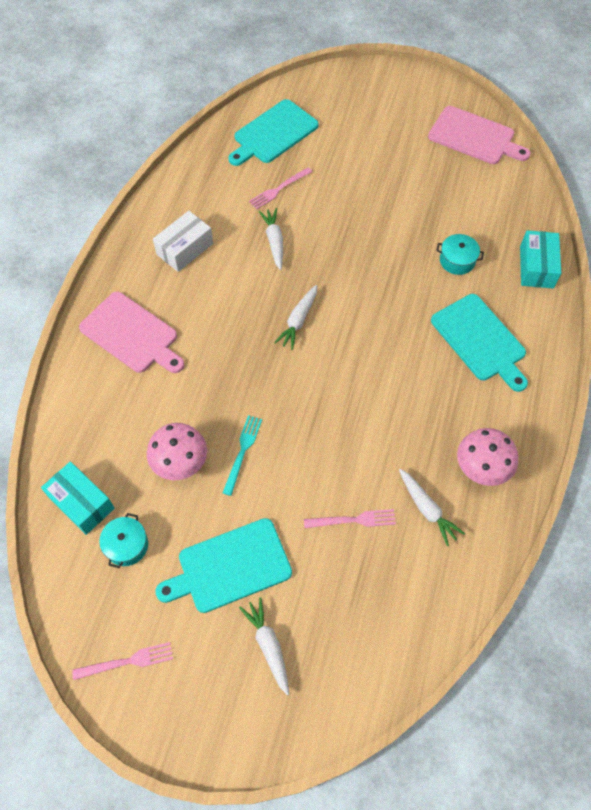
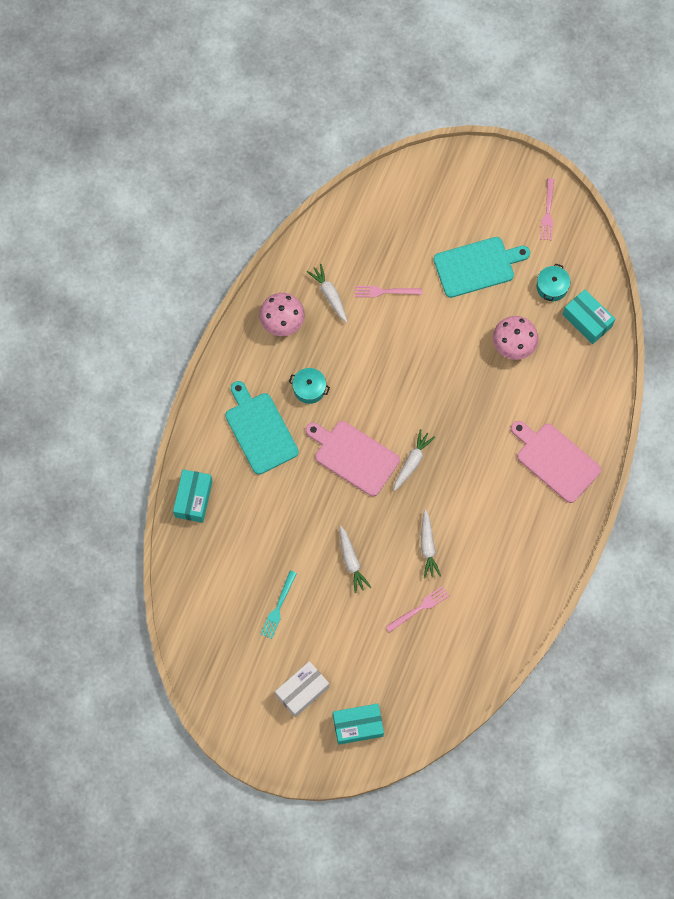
camera: 175 degrees left, 10 degrees up
pink fork [72,642,173,680] -> pink fork turned 75 degrees counterclockwise [540,178,554,240]
white box [153,211,213,272] -> white box moved to [275,661,329,717]
turquoise fork [223,415,262,496] -> turquoise fork moved to [261,571,297,639]
turquoise cutting board [228,99,319,166] -> none
white carrot [239,597,289,696] -> white carrot moved to [340,526,371,593]
pink cutting board [428,106,531,164] -> pink cutting board moved to [306,421,400,496]
turquoise pot [436,234,484,275] -> turquoise pot moved to [289,368,330,404]
none -> turquoise box [333,703,384,745]

